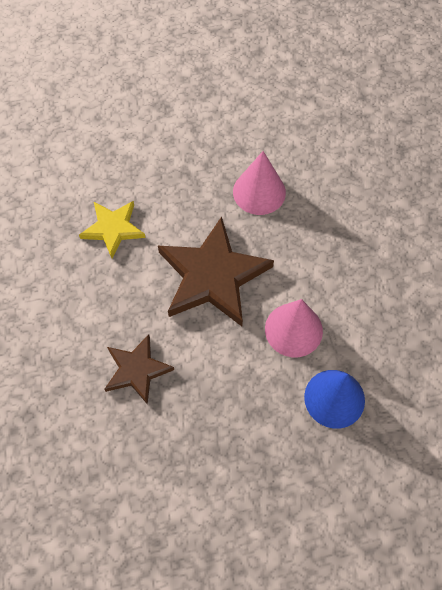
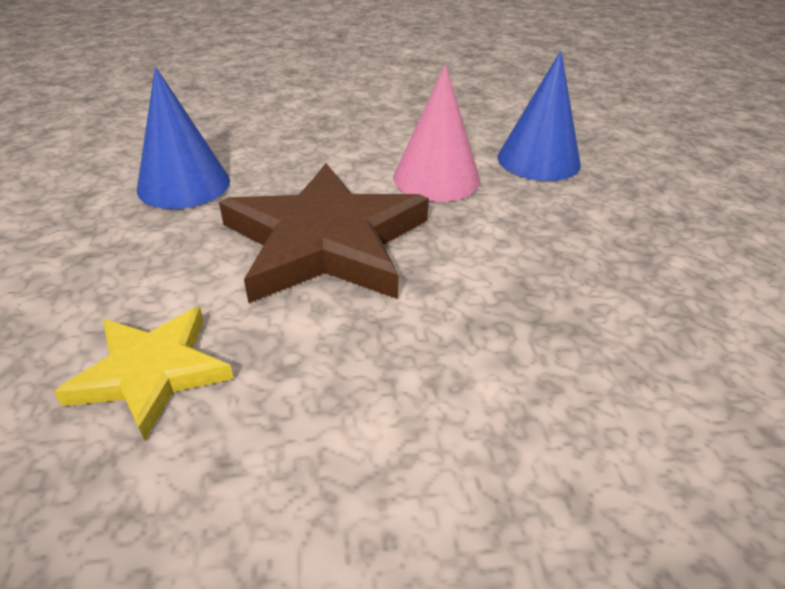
camera: 85 degrees left, 25 degrees down
brown star [104,334,174,405] -> none
pink cone [233,151,286,215] -> blue cone [137,67,230,209]

